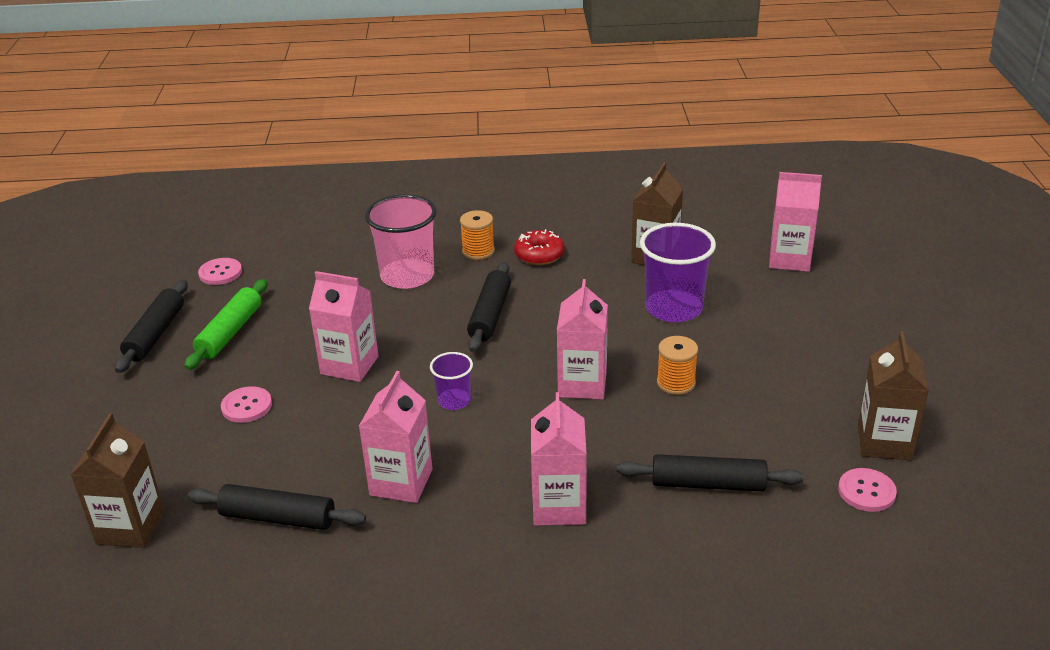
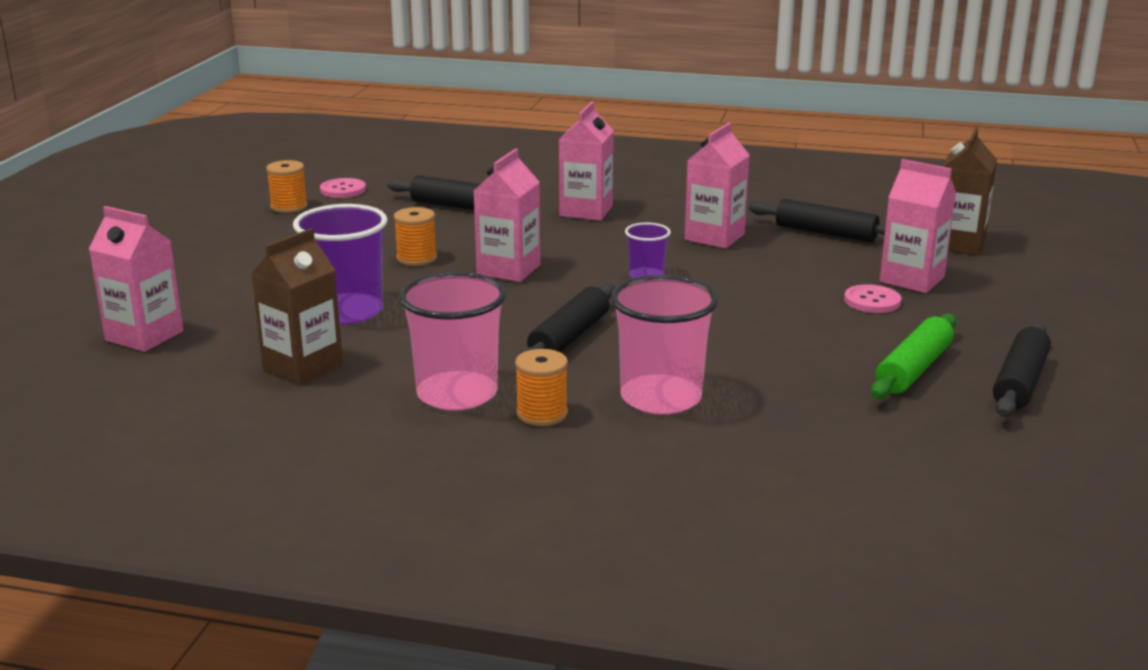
camera: 165 degrees left, 10 degrees down
pink button [198,258,242,285] -> none
pink carton [309,271,379,382] -> pink carton moved to [880,159,956,293]
red donut [514,229,564,265] -> pink cup [399,272,506,410]
brown carton [858,331,929,460] -> orange spool [266,160,308,213]

